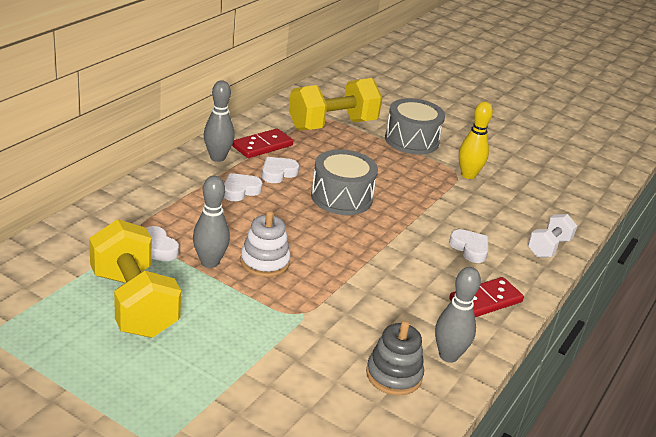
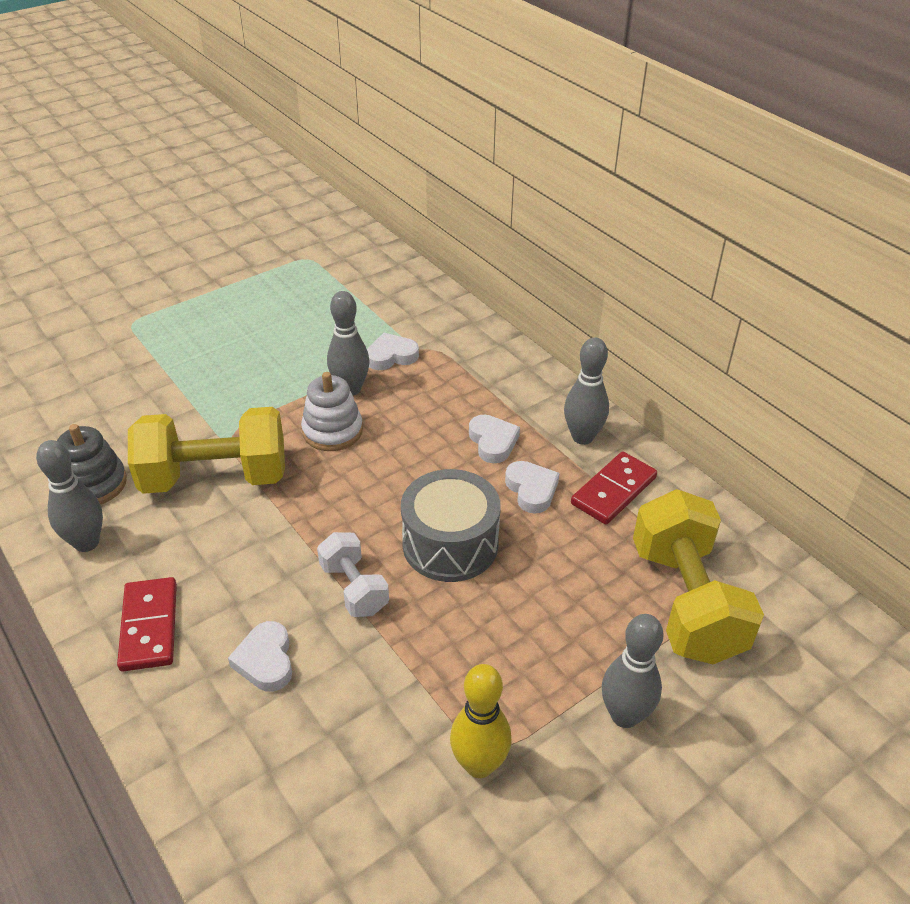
camera: 115 degrees right, 10 degrees up
yellow dumbbell [89,219,181,338] -> yellow dumbbell moved to [128,407,285,494]
red domino [232,128,293,158] -> red domino turned 60 degrees clockwise [571,452,657,525]
grey drum [385,98,445,155] -> grey bowling pin [602,614,664,728]
white heart [449,229,488,263] -> white heart turned 90 degrees clockwise [228,621,292,692]
white dumbbell [528,214,577,257] -> white dumbbell moved to [317,532,389,617]

